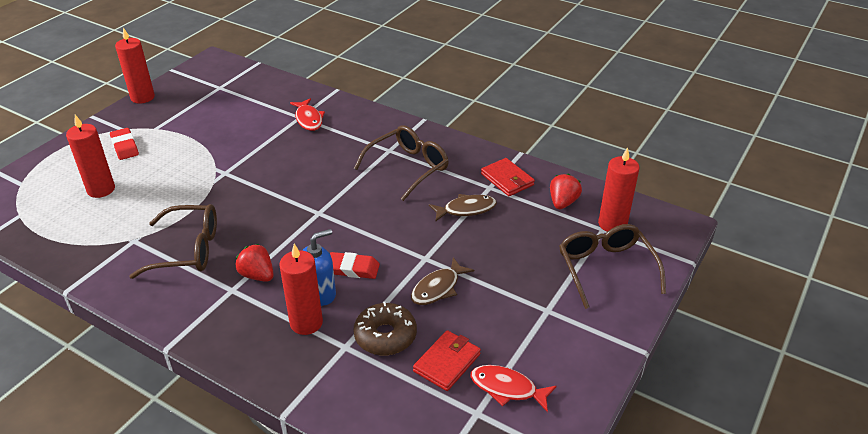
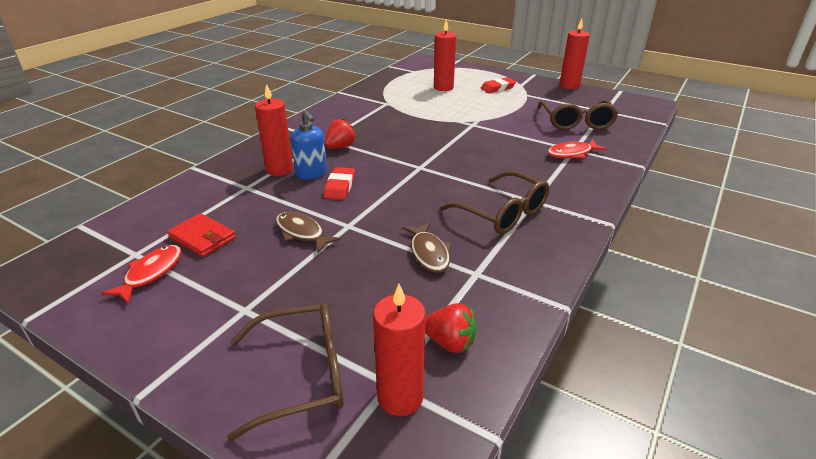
camera: 90 degrees right, 5 degrees down
brown glasses [129,204,217,279] -> brown glasses moved to [537,100,619,130]
brown donut [353,302,417,355] -> none
red wallet [481,158,535,196] -> none

